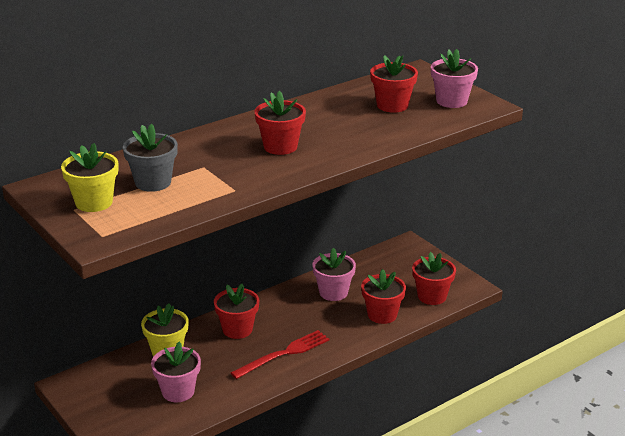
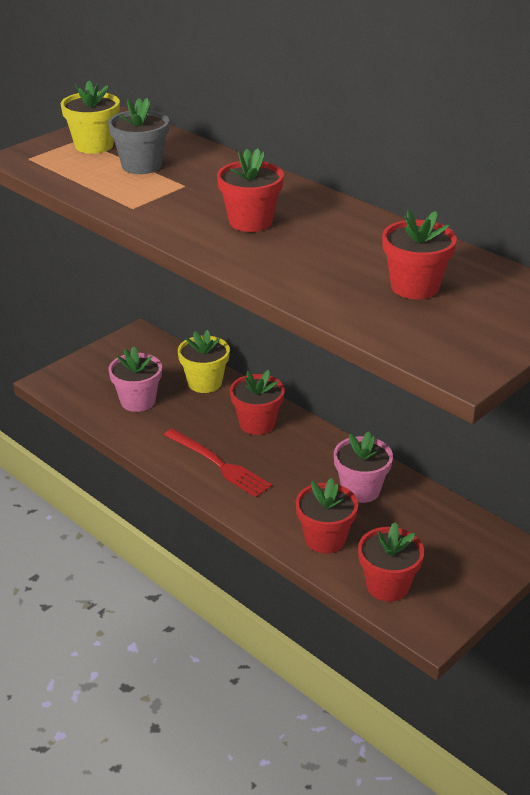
camera: 80 degrees right, 5 degrees up
pink flower pot [431,49,478,108] -> none

